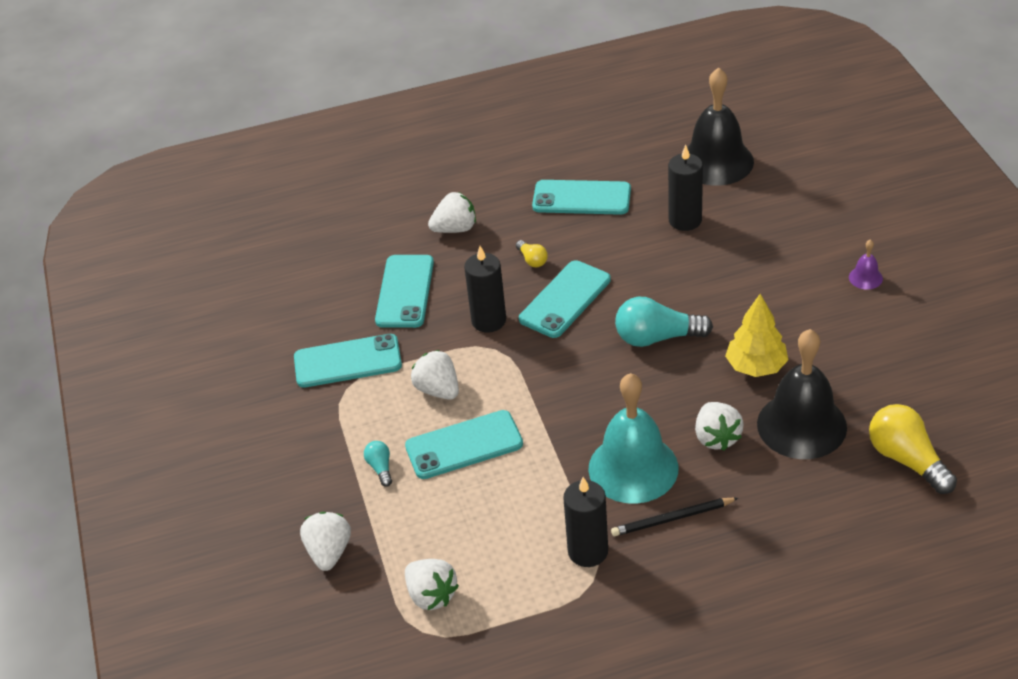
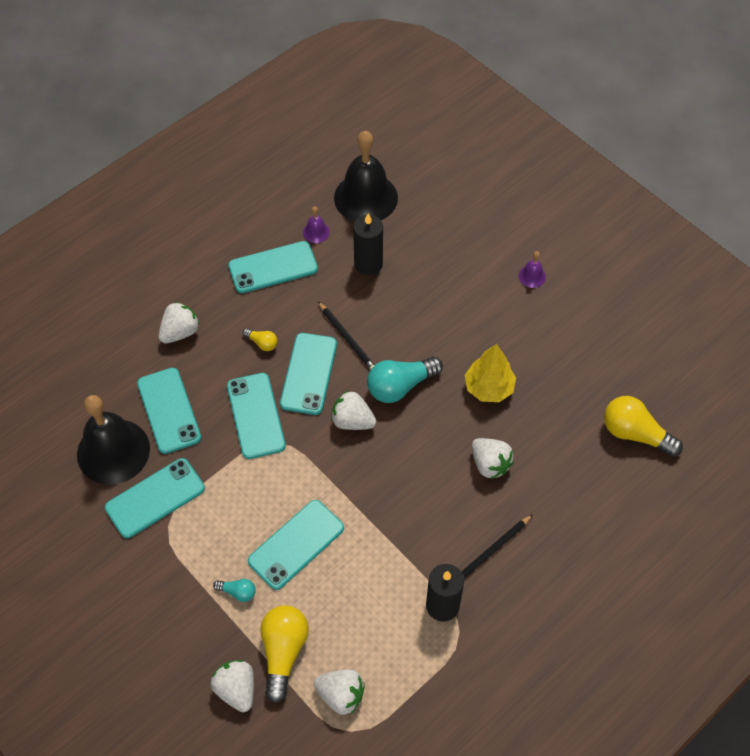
camera: 30 degrees left, 15 degrees up
turquoise light bulb [364,441,392,487] -> turquoise light bulb turned 150 degrees clockwise [213,579,256,602]
white strawberry [411,350,459,400] -> white strawberry moved to [331,391,376,430]
black candle [464,246,506,332] -> turquoise phone [227,373,286,459]
turquoise bell [588,373,679,504] -> none
black bell [757,329,847,459] -> black bell moved to [77,395,150,485]
none -> yellow light bulb [260,605,309,703]
none -> purple bell [303,206,330,243]
none -> black pencil [318,302,375,370]

